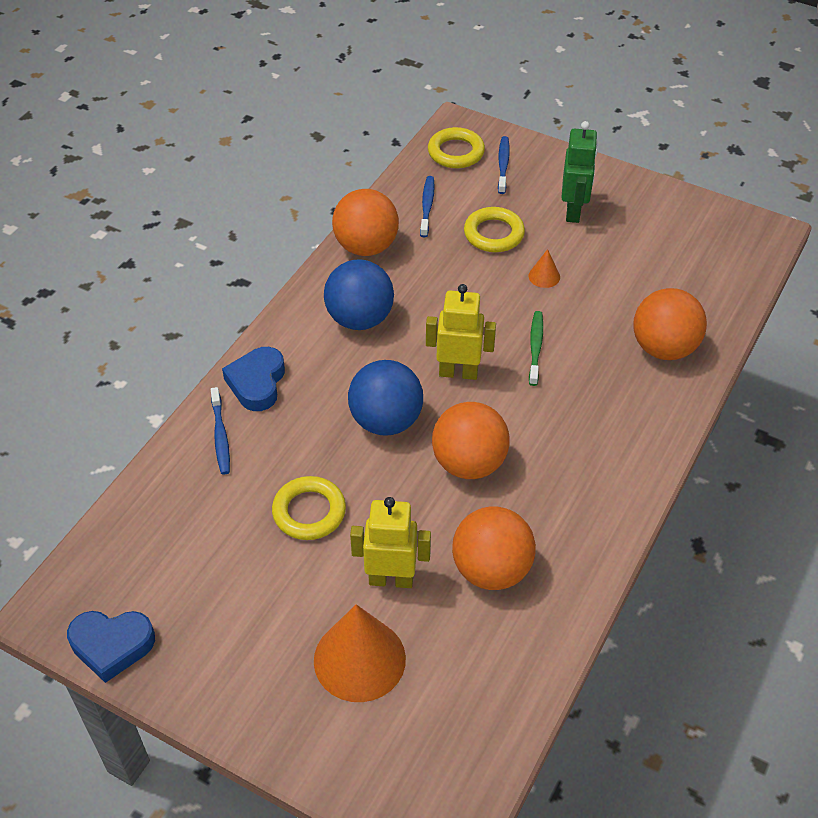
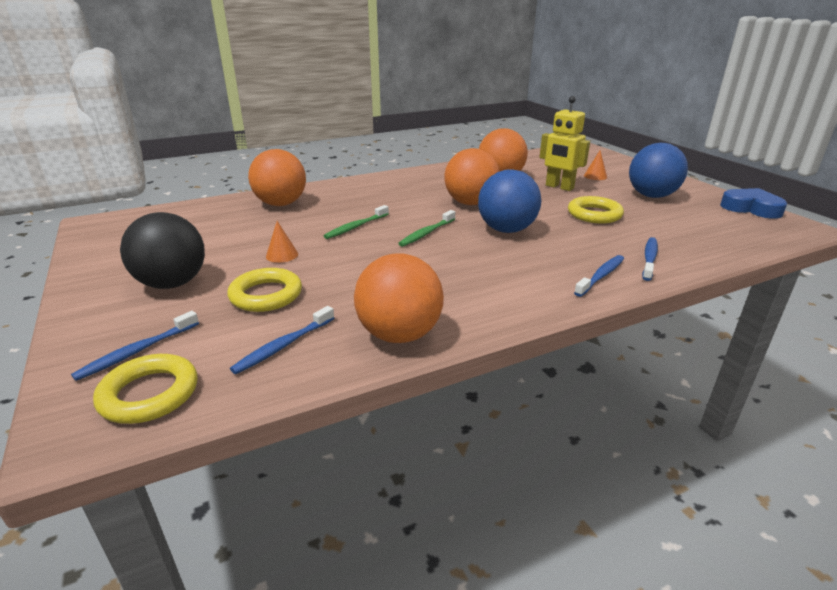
camera: 145 degrees left, 20 degrees down
blue heart [222,347,285,411] -> blue toothbrush [574,255,624,297]
orange cone [314,604,406,702] -> orange cone [584,150,607,180], size x0.44
blue ball [324,259,394,330] -> blue ball moved to [629,143,688,198]
yellow robot [426,284,496,380] -> green toothbrush [398,210,455,247]
green robot [561,121,598,223] -> black ball [120,212,205,289]

